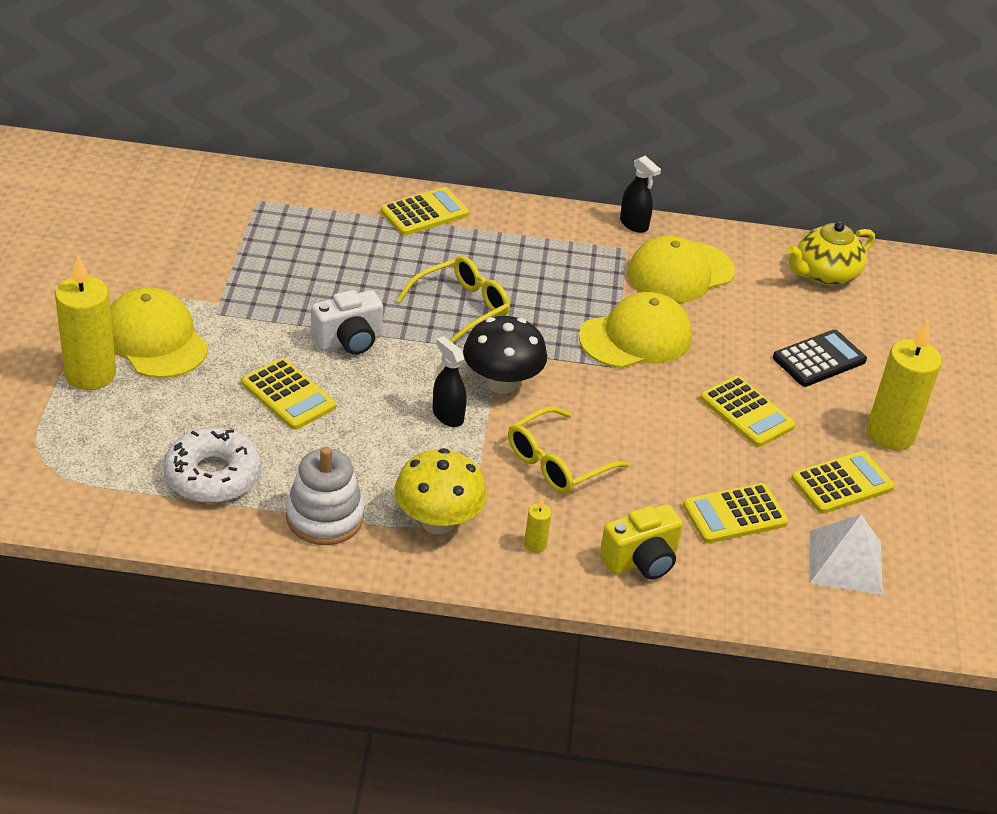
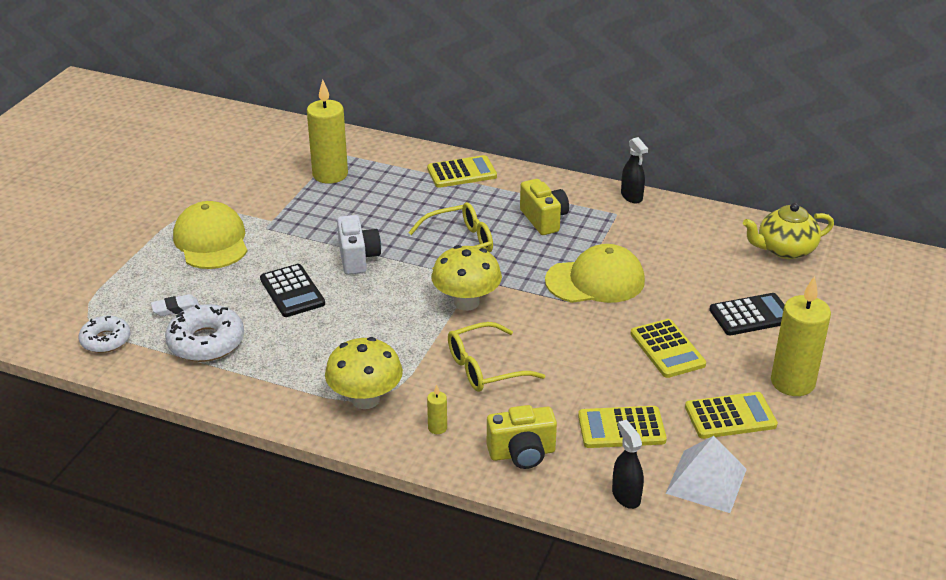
camera: 20 degrees right, 5 degrees down
yellow candle [55,255,116,390] -> yellow candle moved to [307,79,348,184]
yellow calculator [241,358,336,430] -> black calculator [260,264,325,317]
white stacking toy [286,447,364,545] -> none
white camera [311,290,383,355] -> white camera turned 90 degrees counterclockwise [337,215,381,275]
black spray bottle [433,336,467,427] -> black spray bottle moved to [612,420,644,509]
black mushroom [463,316,547,394] -> yellow mushroom [431,245,502,311]
yellow cap [627,236,735,303] -> none
none -> white donut [79,316,130,353]
none -> white eraser [151,294,199,316]
none -> yellow camera [520,179,569,235]

